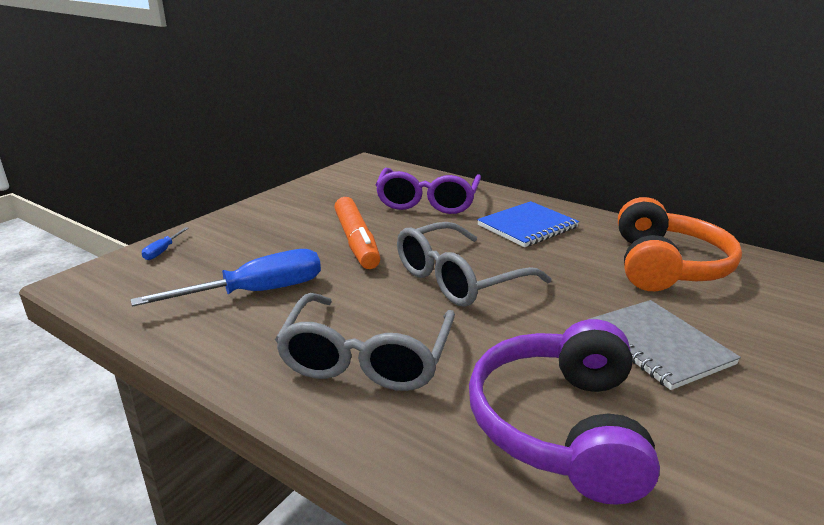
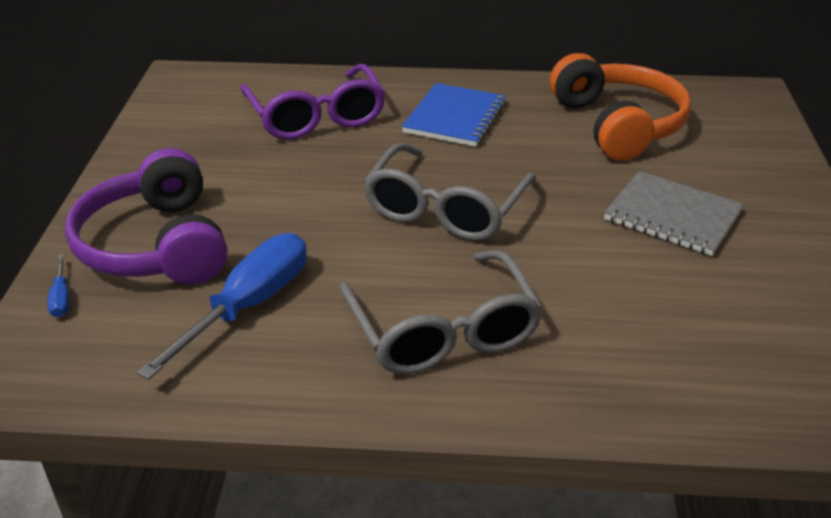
camera: 30 degrees left, 10 degrees up
orange marker [334,197,381,269] -> none
purple headphones [469,319,660,505] -> purple headphones moved to [65,148,228,285]

